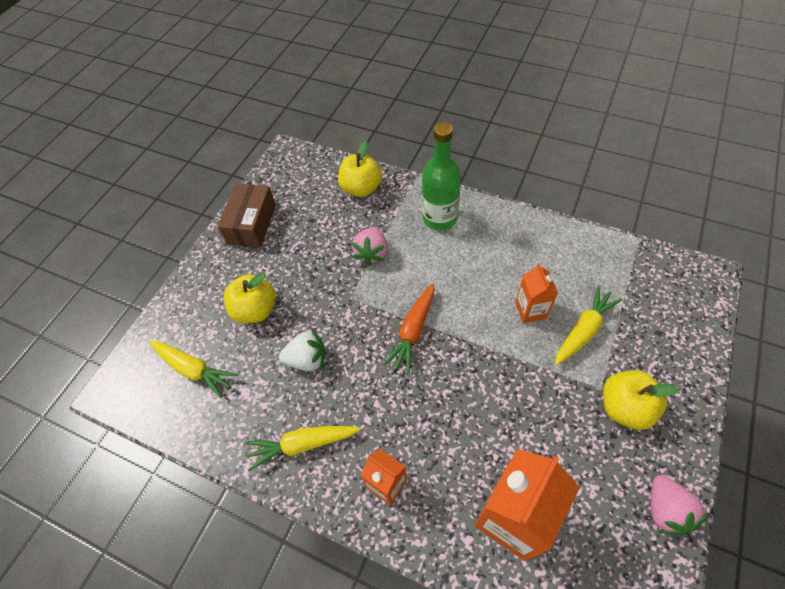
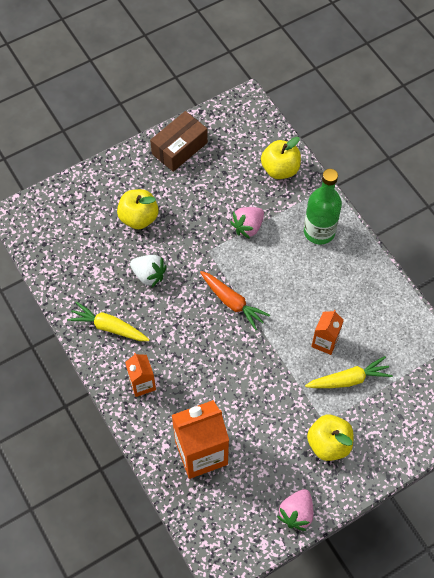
camera: 30 degrees right, 5 degrees up
yellow carrot [149,341,238,398] -> none
orange carrot [383,284,434,374] -> orange carrot turned 105 degrees counterclockwise [200,271,270,330]

